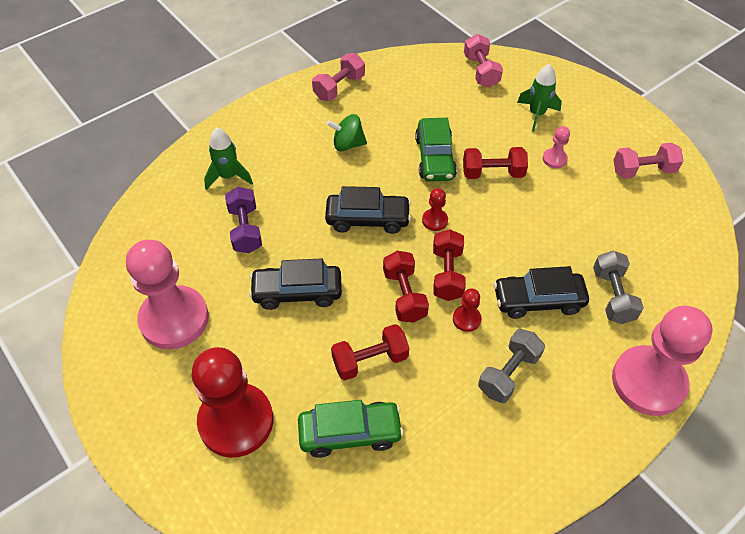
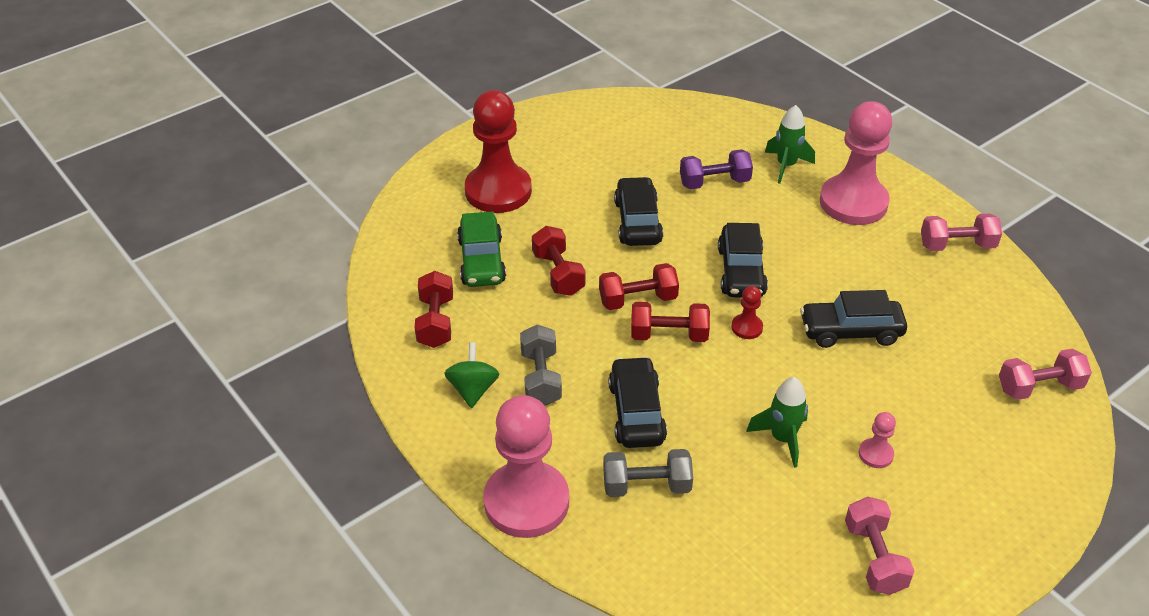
camera: 90 degrees right, 10 degrees down
pink pawn [126,240,209,349] -> pink pawn moved to [820,101,892,225]
pink dumbbell [312,53,365,101] -> pink dumbbell turned 45 degrees counterclockwise [921,213,1002,251]
green spinning top [327,114,367,151] -> green spinning top moved to [444,342,499,408]
green car [415,118,457,181] -> black car [800,290,907,348]
red pawn [453,289,481,332] -> none
red dumbbell [463,147,528,179] -> red dumbbell moved to [415,271,453,348]
grey dumbbell [478,329,545,403] -> grey dumbbell turned 45 degrees clockwise [520,324,562,406]
green rocket [517,64,562,132] -> green rocket moved to [746,377,808,468]

